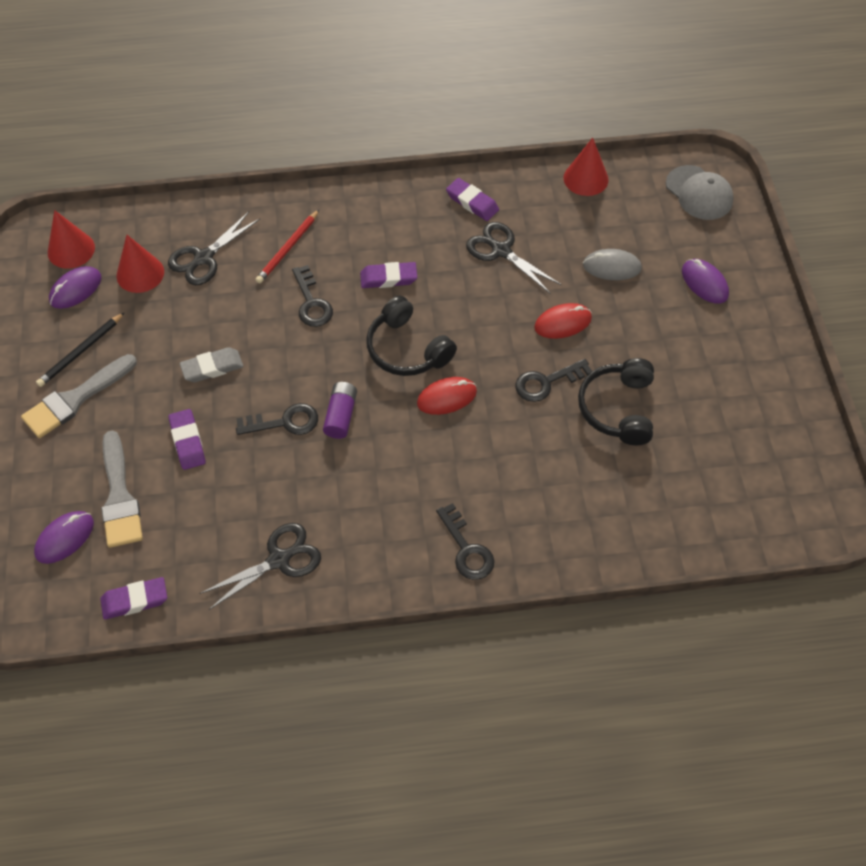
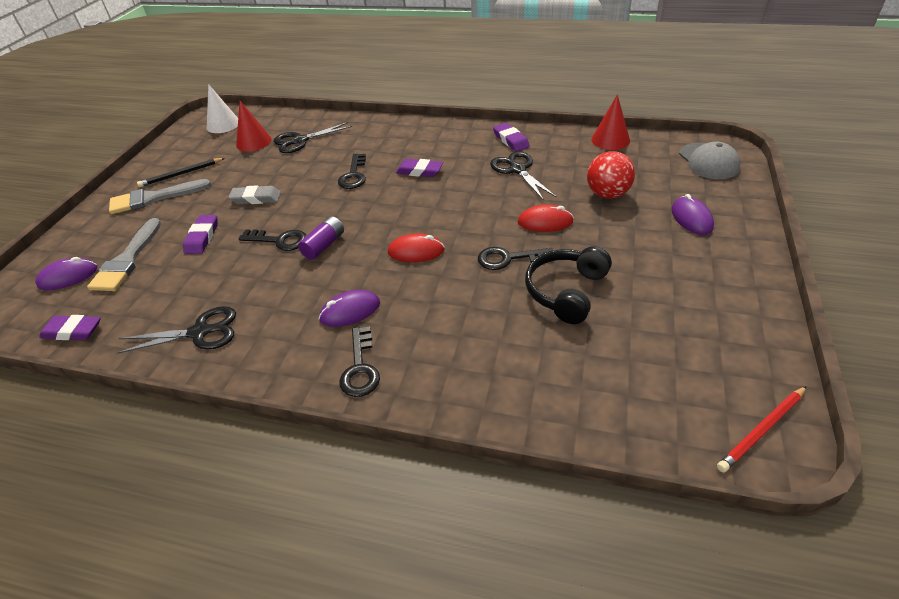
camera: 25 degrees right, 15 degrees down
red cone [48,210,95,269] -> white cone [207,84,238,133]
purple mouse [49,266,101,309] -> purple mouse moved to [319,290,380,327]
red pencil [256,210,319,284] -> red pencil moved to [717,386,807,472]
black headphones [366,296,457,376] -> none
grey mouse [583,249,642,280] -> red ball [587,151,635,199]

